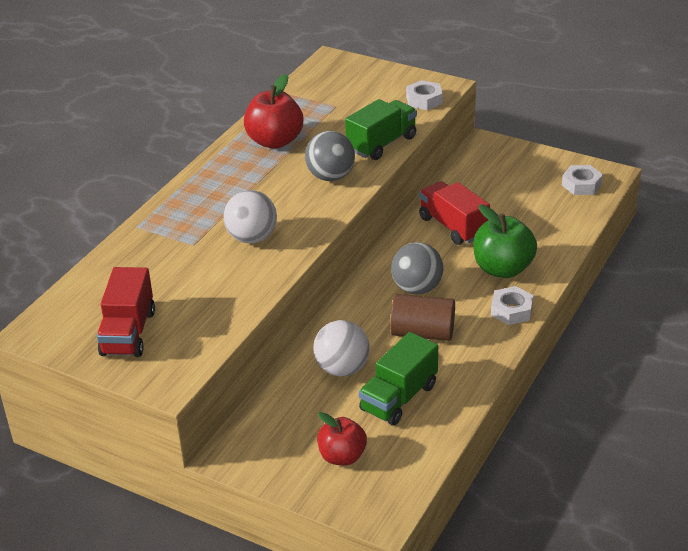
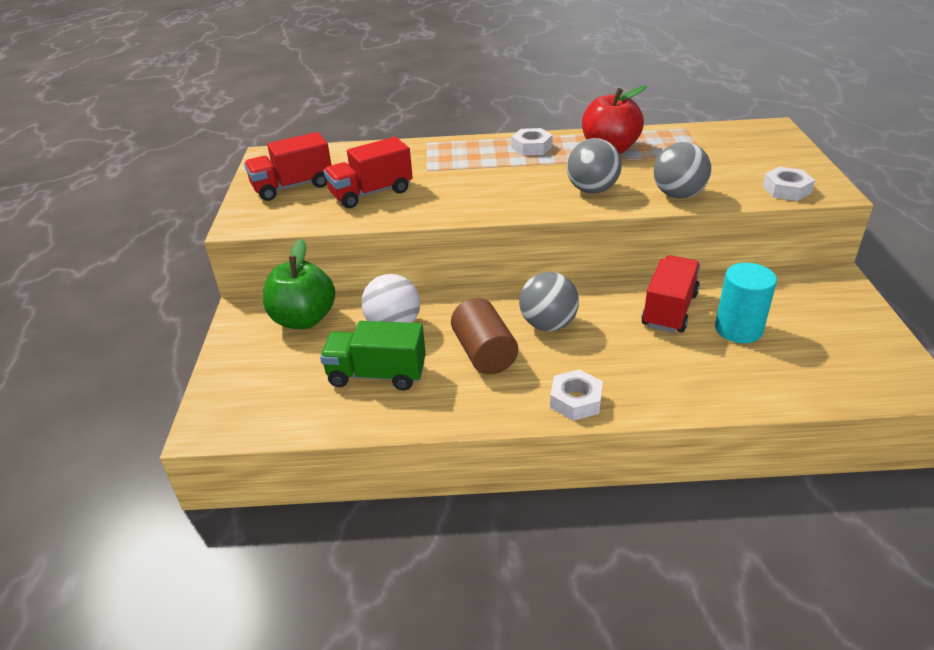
camera: 60 degrees right, 0 degrees up
white ball [223,190,277,243] -> none
red apple [317,412,367,466] -> none
green truck [345,99,417,160] -> grey ball [654,142,711,199]
green apple [473,205,537,278] -> green apple moved to [263,239,335,329]
white nut [562,165,603,195] -> white nut moved to [512,128,553,156]
none -> red truck [324,137,413,208]
none -> turquoise cylinder [715,263,777,343]

